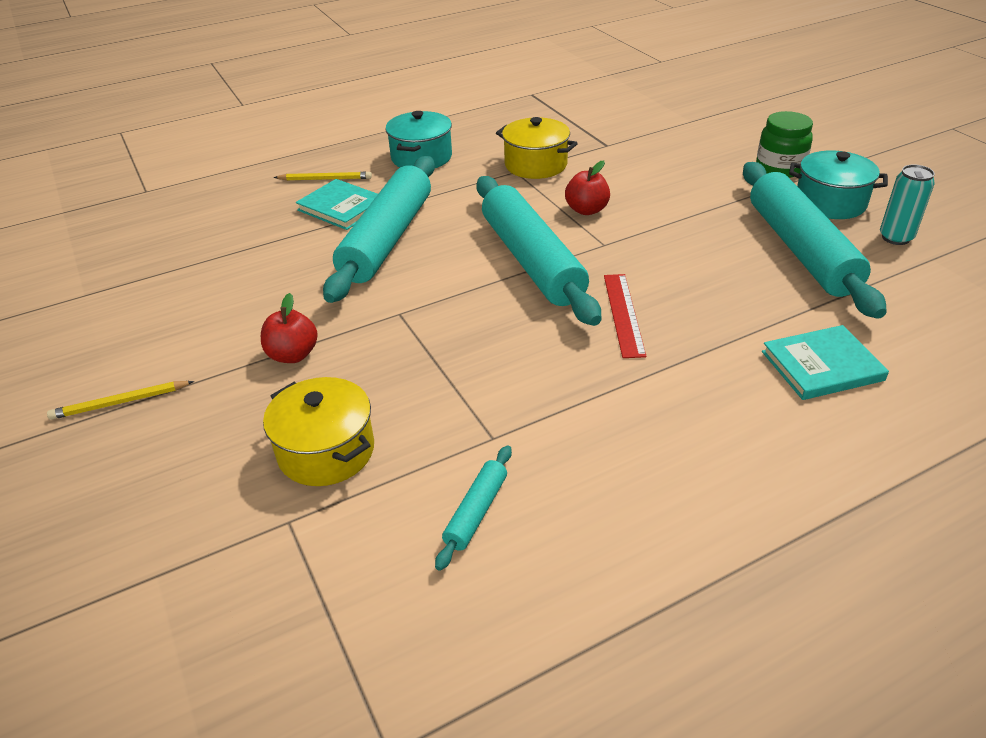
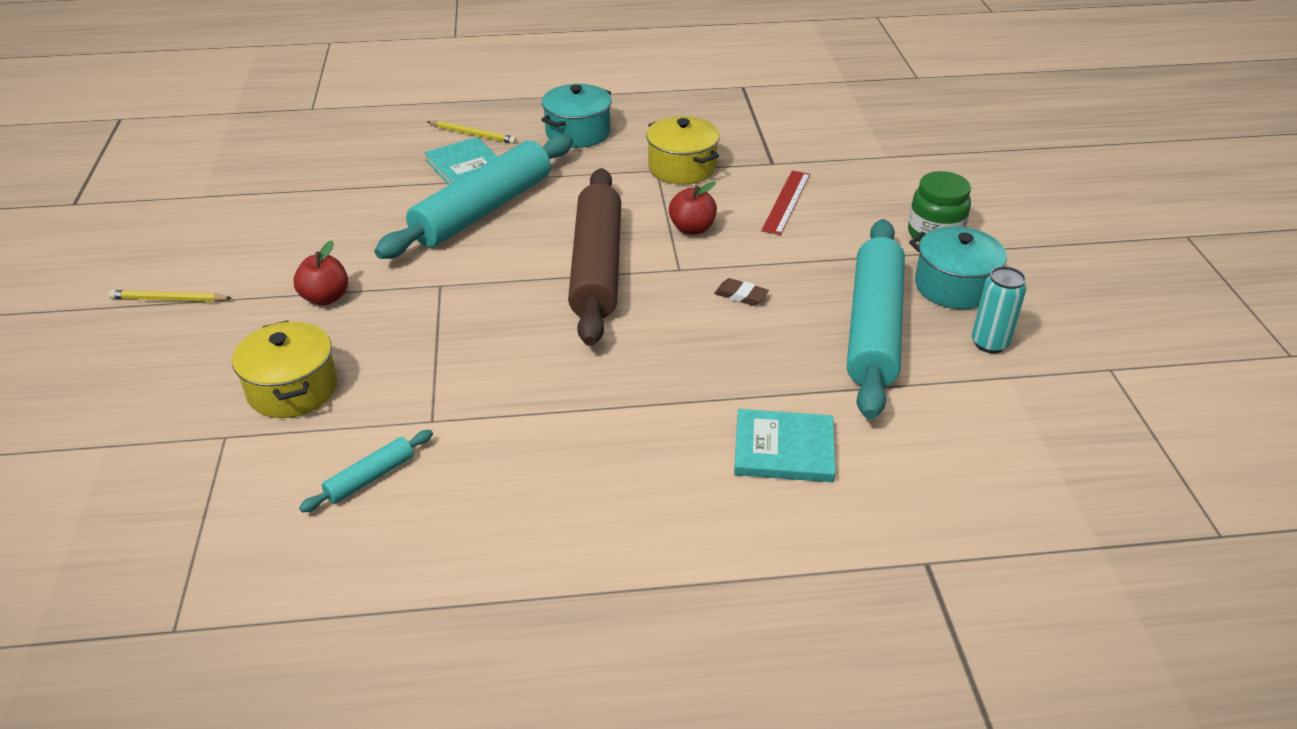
camera: 20 degrees right, 0 degrees up
turquoise rolling pin [476,176,601,326] -> brown rolling pin [568,168,621,346]
red ruler [604,274,647,358] -> red ruler moved to [761,171,810,235]
none -> brown eraser [714,278,769,306]

